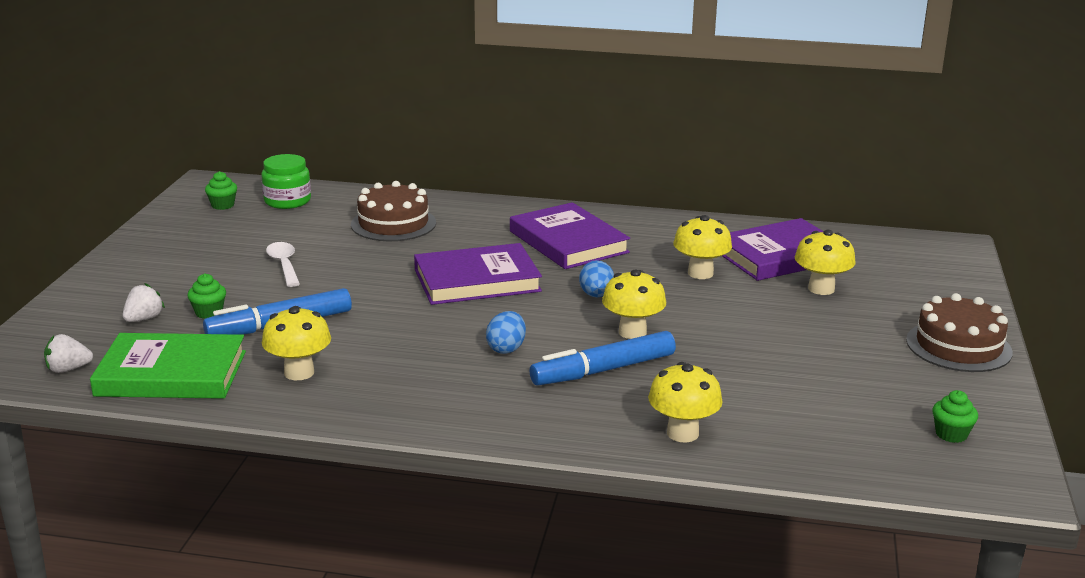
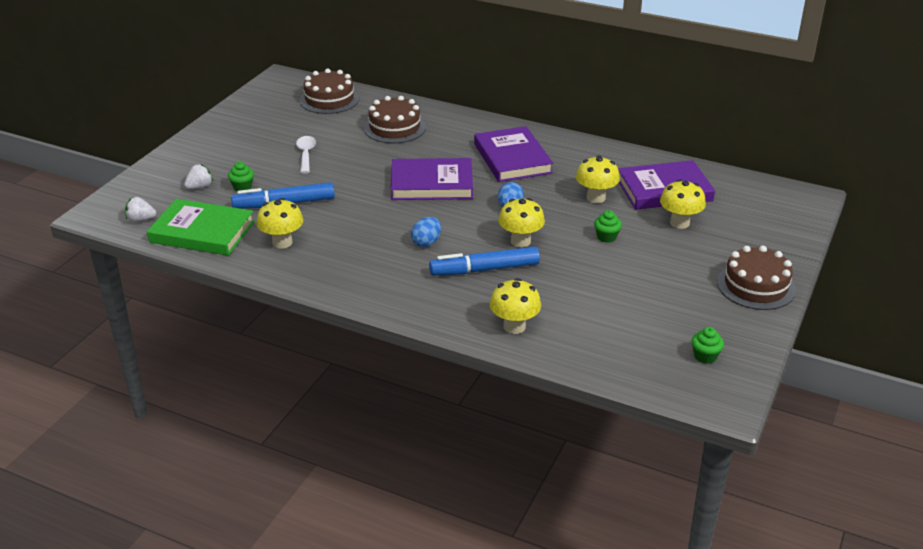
camera: 15 degrees right, 10 degrees up
green cupcake [205,171,237,210] -> green cupcake moved to [594,210,622,243]
green jar [261,154,311,209] -> brown cake [300,69,359,114]

